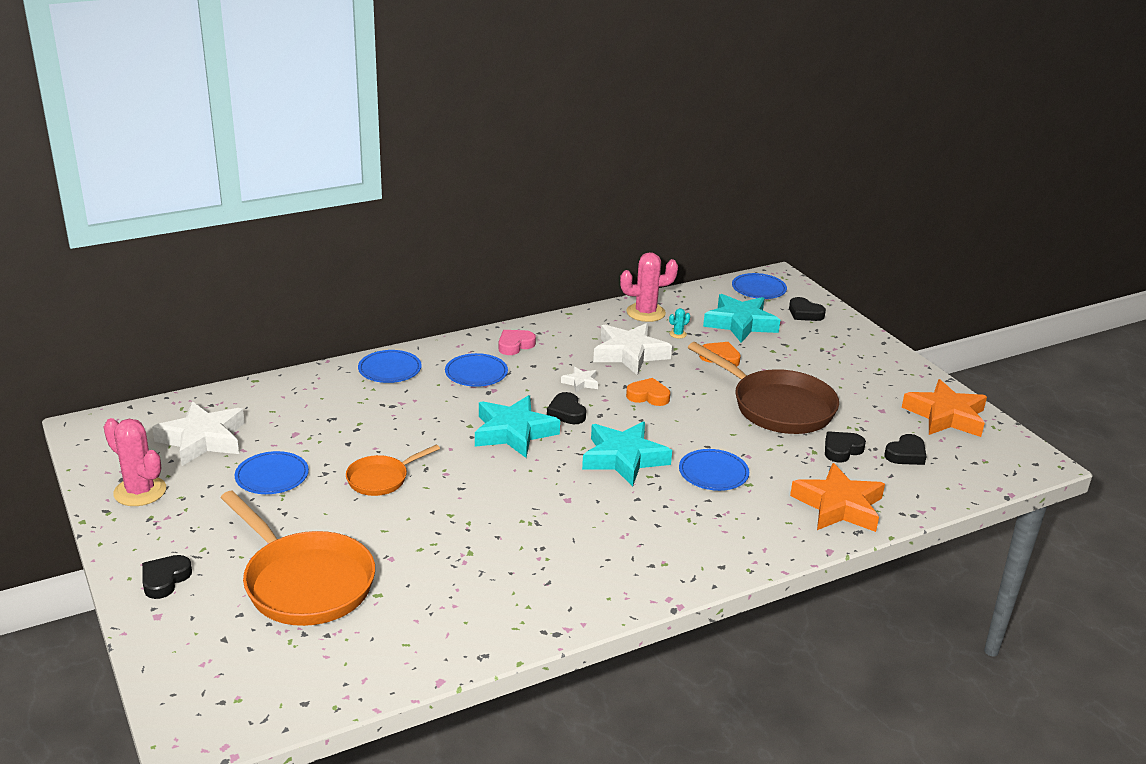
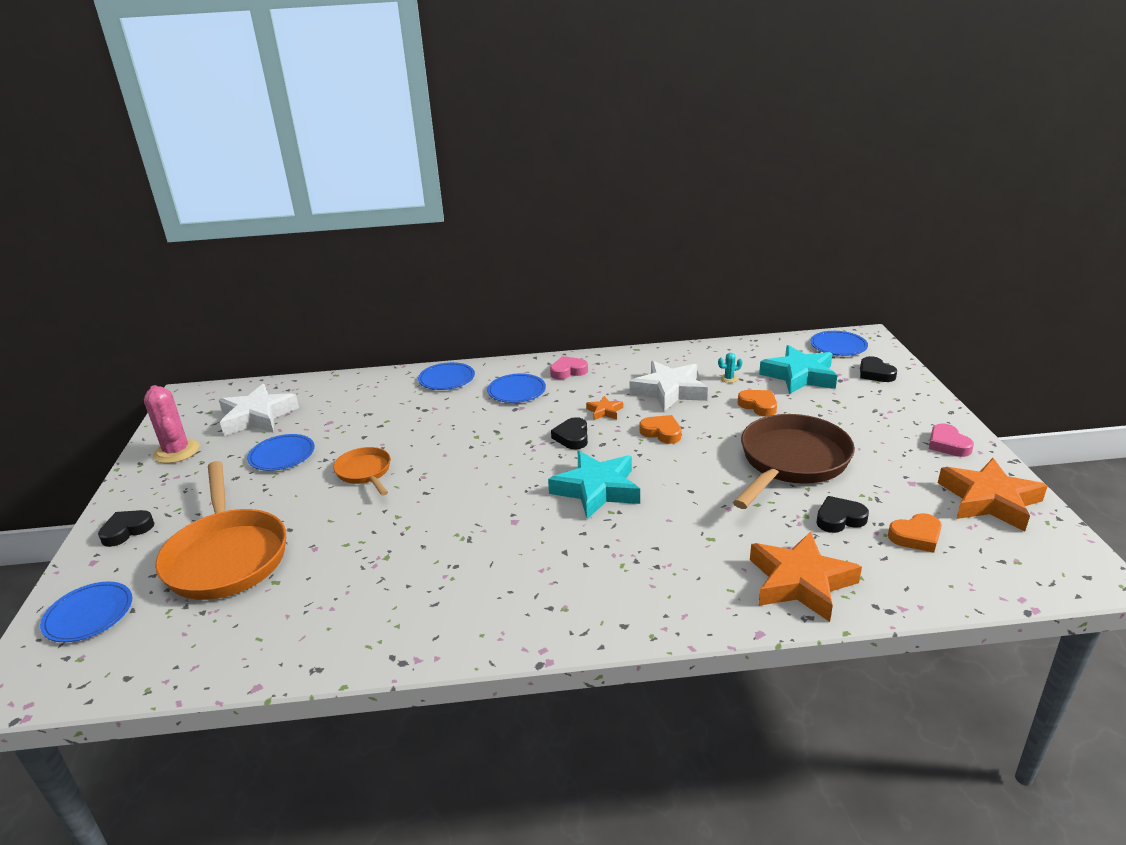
camera: 25 degrees right, 0 degrees up
orange pan [346,444,440,496] -> orange pan turned 75 degrees clockwise [333,447,391,496]
turquoise star [475,395,560,458] -> none
white star [561,367,598,393] -> orange star [586,396,623,420]
pink cactus [620,252,678,322] -> none
blue plate [679,449,749,491] -> blue plate moved to [40,582,132,642]
brown pan [688,342,839,434] -> brown pan turned 120 degrees counterclockwise [733,414,855,509]
black heart [884,434,927,465] -> orange heart [888,513,942,553]
none -> pink heart [929,423,974,457]

